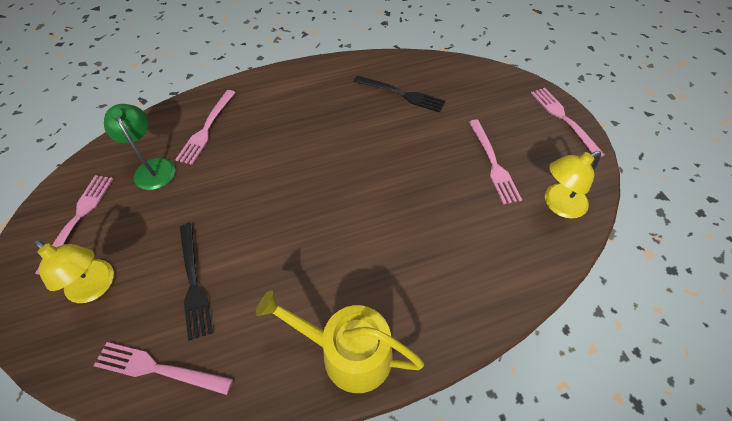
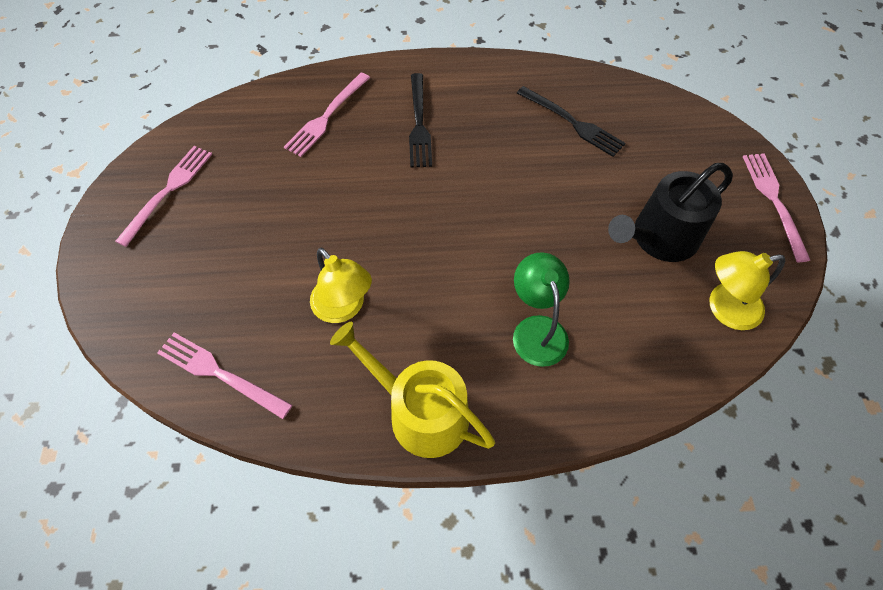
camera: 15 degrees right, 5 degrees up
yellow lamp [34,240,114,303] -> yellow lamp moved to [310,248,372,323]
green lamp [104,104,175,190] -> green lamp moved to [513,252,570,367]
black fork [180,223,213,341] -> black fork moved to [409,73,432,168]
pink fork [469,119,522,204] -> black watering can [608,163,733,262]

